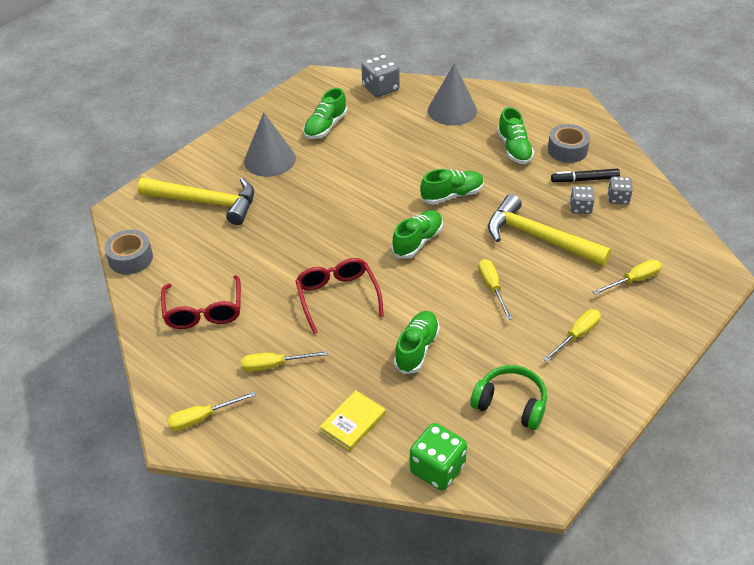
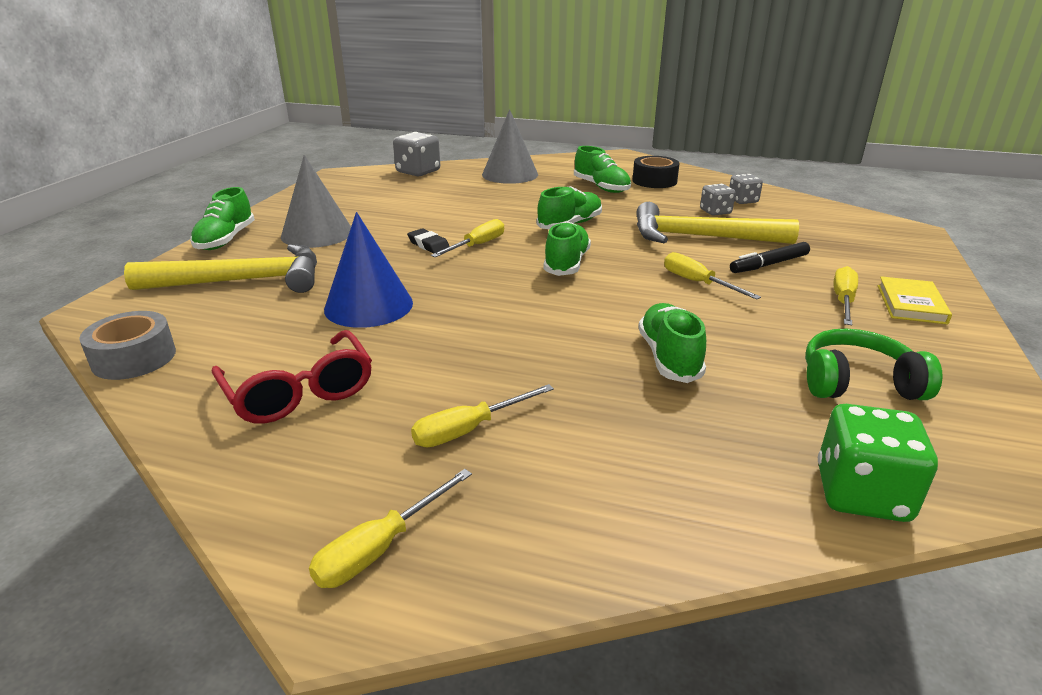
camera: 25 degrees left, 15 degrees down
red glasses [295,258,384,334] -> none
green shoe [303,88,347,139] -> green shoe moved to [190,187,255,250]
yellow book [320,390,386,451] -> yellow book moved to [878,276,952,325]
grey tape [548,124,590,163] -> black tape [633,156,680,188]
black marker [551,169,620,182] -> black marker moved to [730,242,810,273]
yellow screwdriver [593,259,662,295] -> yellow screwdriver moved to [431,219,504,257]
none -> blue cone [324,212,413,328]
none -> black eraser [407,228,450,253]

